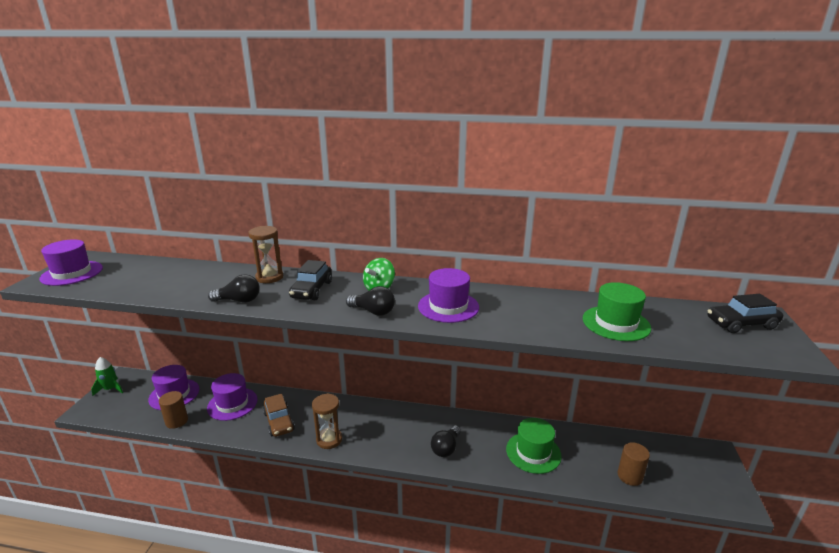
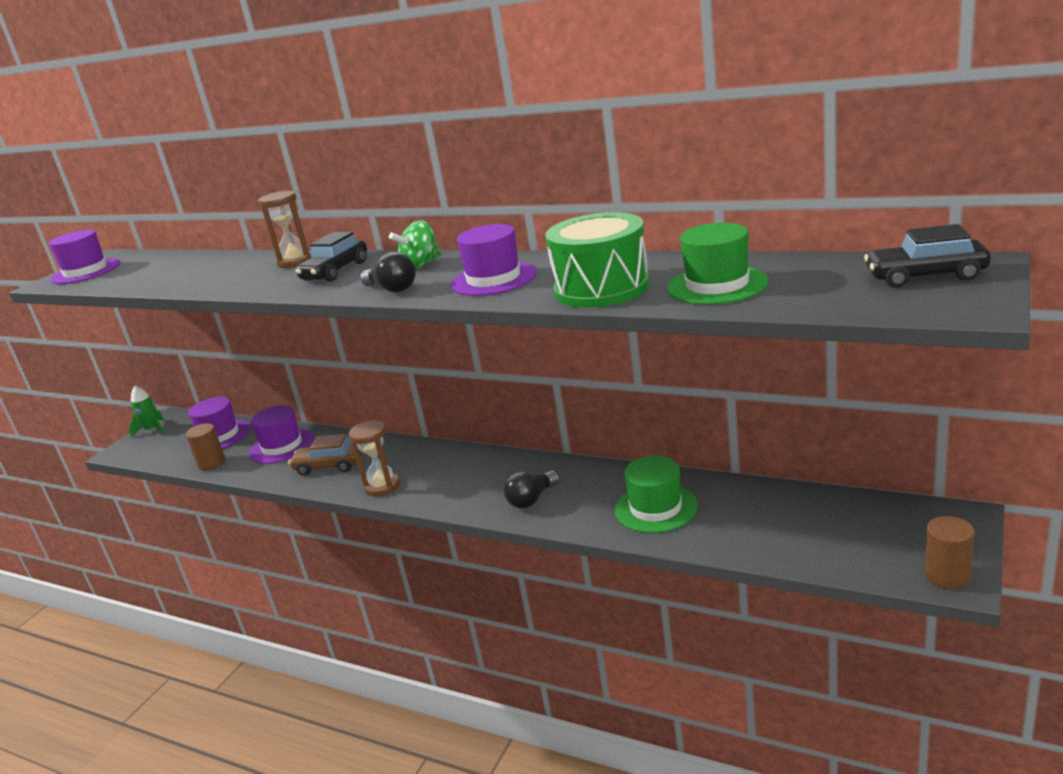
camera: 20 degrees right, 0 degrees up
black light bulb [208,274,260,302] -> none
brown car [263,394,295,437] -> brown car turned 105 degrees clockwise [288,434,363,476]
brown cylinder [618,442,650,486] -> brown cylinder moved to [925,516,974,589]
none -> green drum [545,212,650,307]

